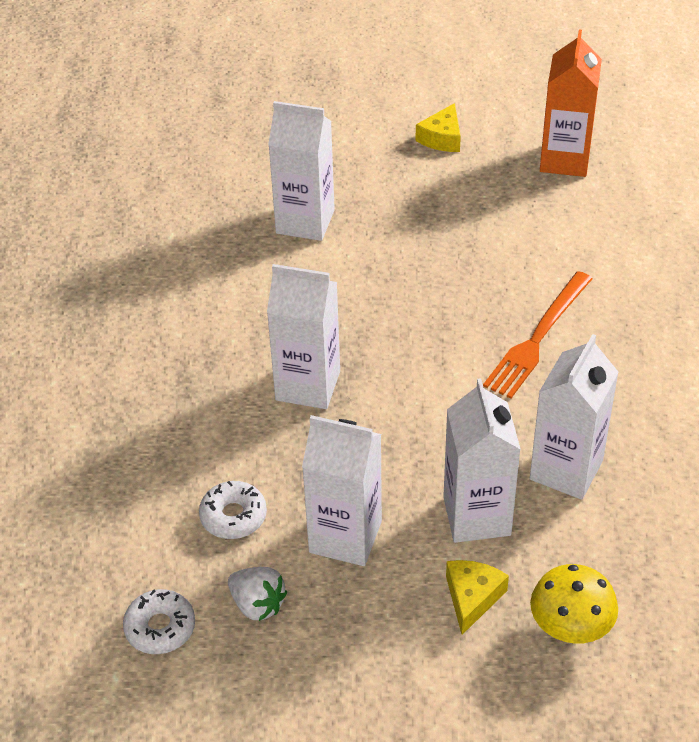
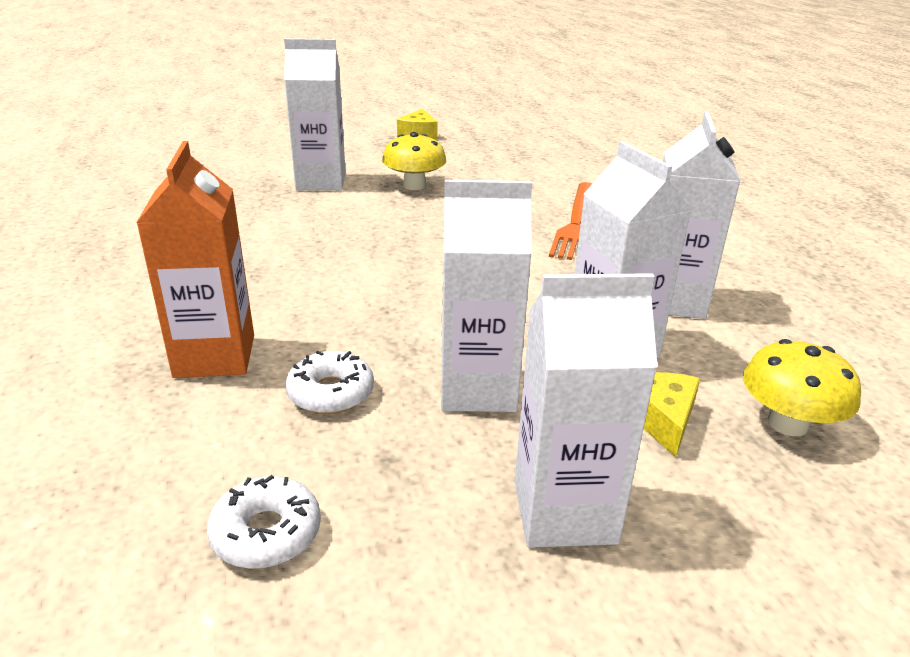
camera: 20 degrees left, 15 degrees down
white strawberry [228,567,287,621] -> none
white carton [267,264,340,409] -> white carton moved to [515,273,658,548]
orange carton [540,29,602,177] -> orange carton moved to [136,141,254,378]
none -> yellow mushroom [382,132,446,190]

